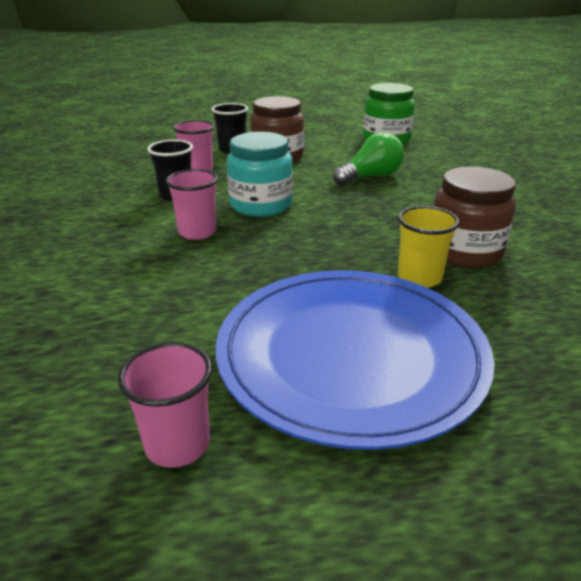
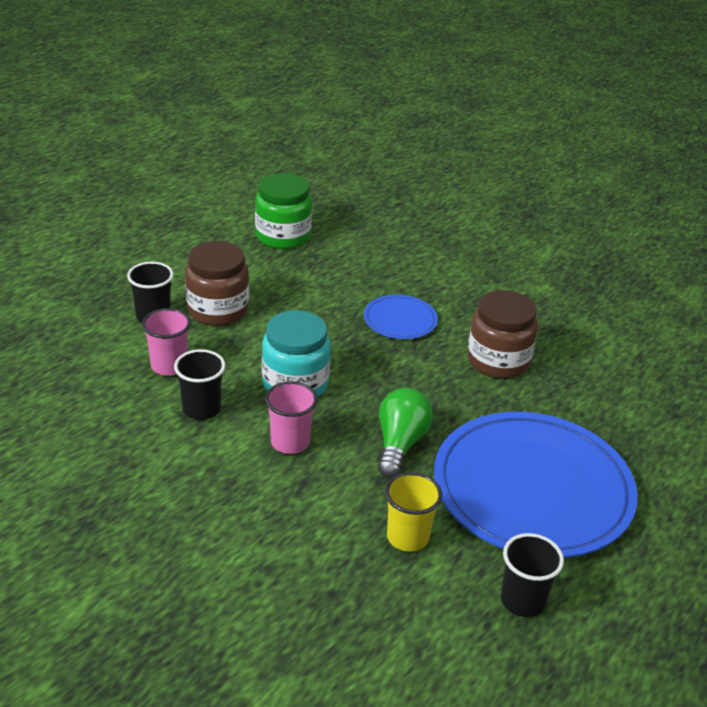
camera: 45 degrees left, 5 degrees up
pink cup [118,342,212,468] -> black cup [501,533,564,617]
green light bulb [333,132,404,185] -> green light bulb moved to [378,388,433,478]
yellow cup [398,206,460,288] -> yellow cup moved to [385,472,442,552]
none -> blue plate [364,295,438,339]

